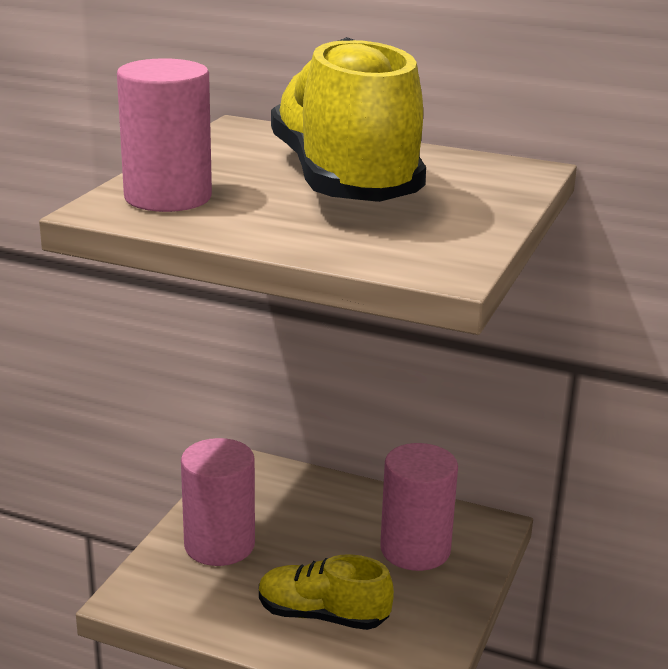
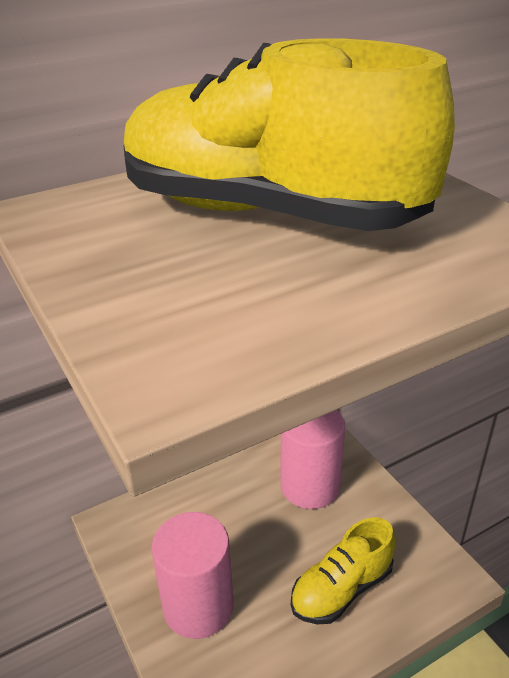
camera: 50 degrees left, 10 degrees up
pink cylinder [117,58,212,212] -> none

